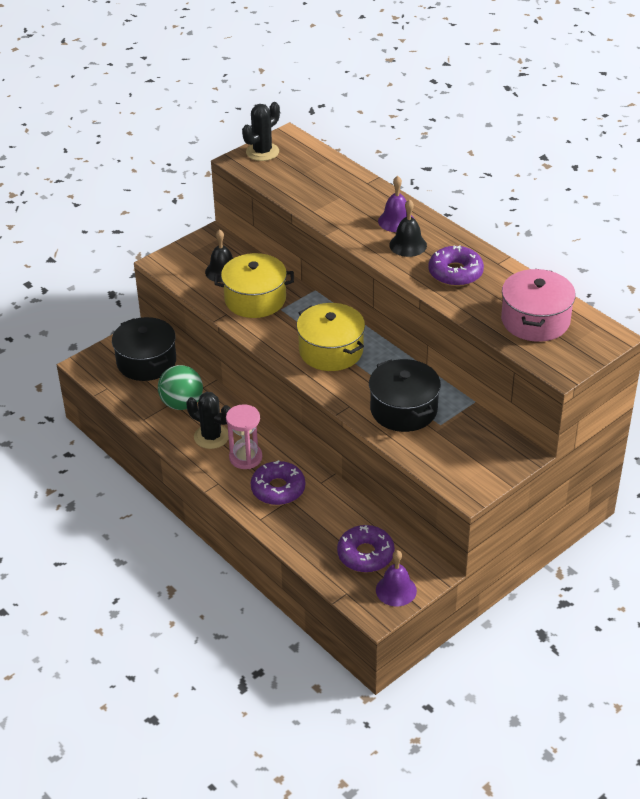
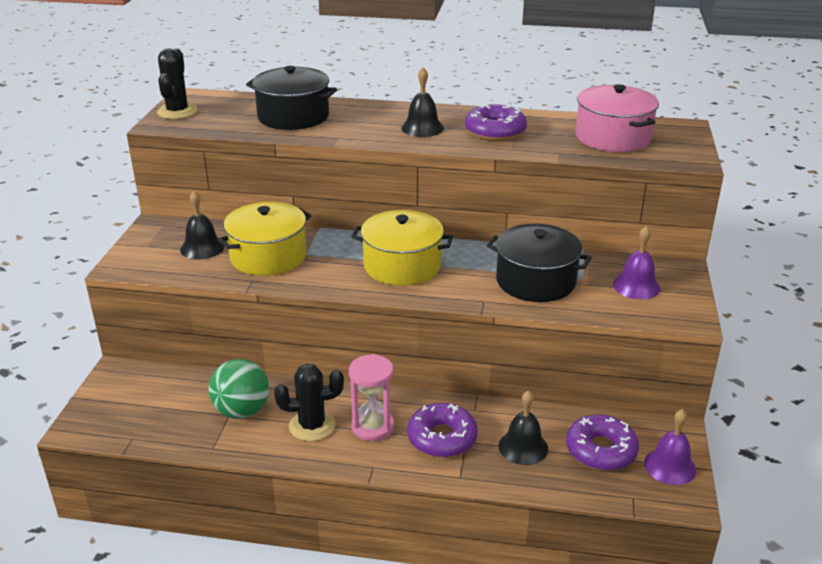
camera: 40 degrees left, 10 degrees down
black pot [112,317,176,381] -> black pot moved to [246,66,337,130]
purple bell [378,176,414,232] -> purple bell moved to [613,226,660,300]
none -> black bell [499,390,548,465]

